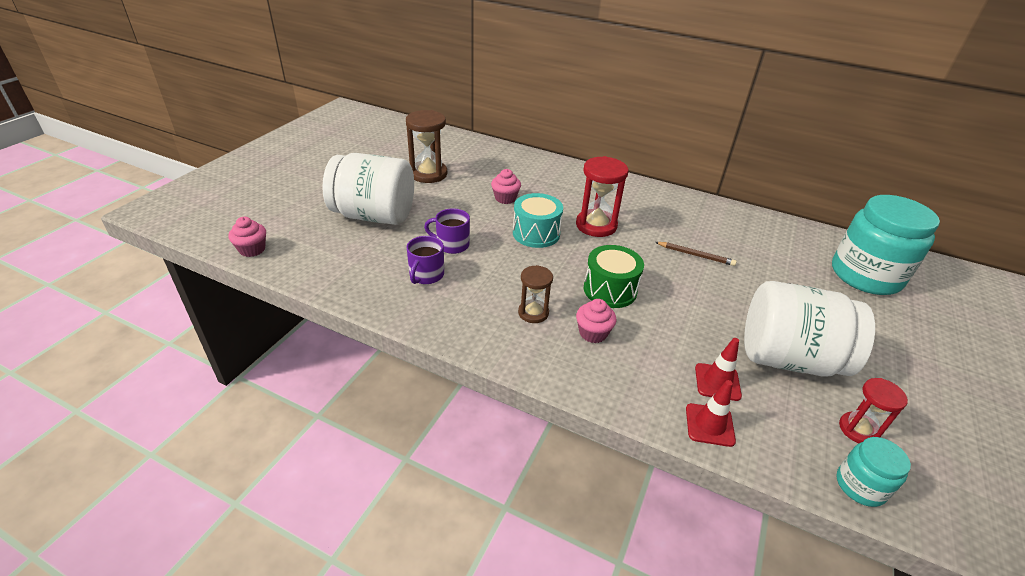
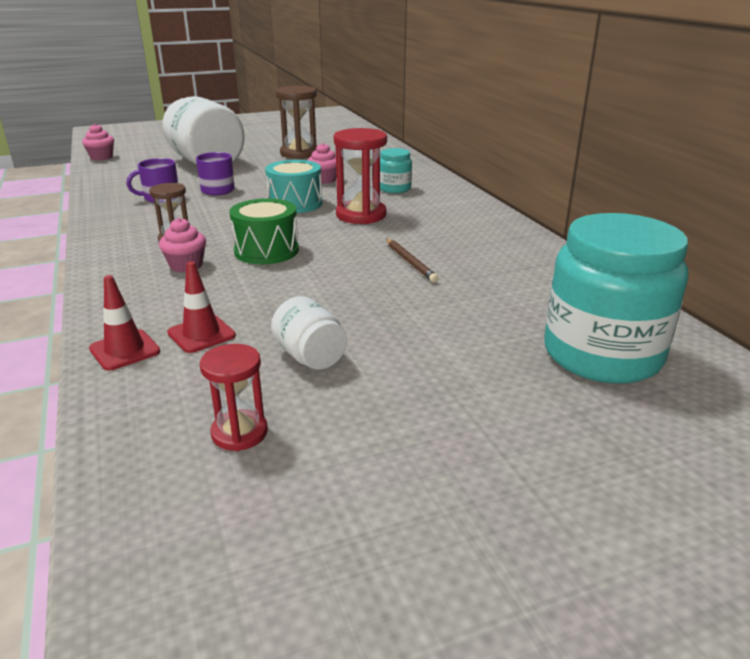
camera: 45 degrees right, 10 degrees down
white jar [744,281,875,377] -> white jar [271,296,347,370], size x0.48
turquoise jar [837,437,911,507] -> turquoise jar moved to [380,148,412,193]

